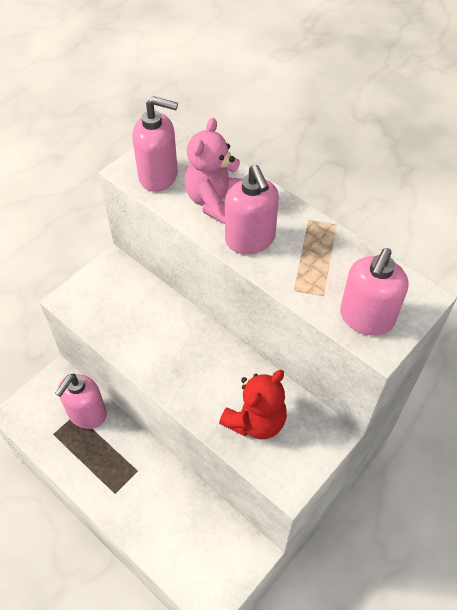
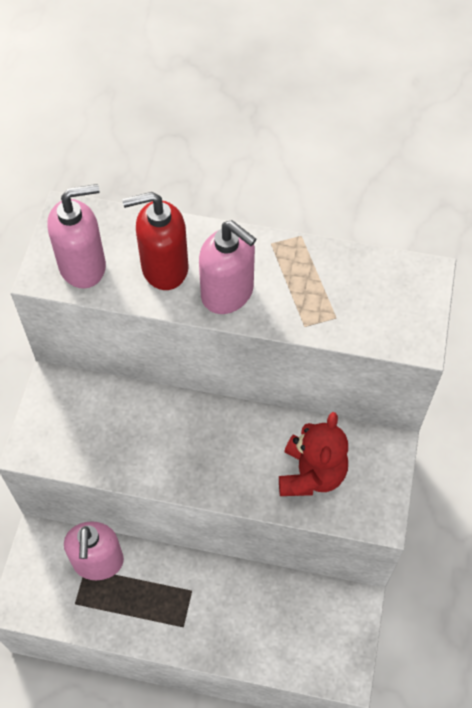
camera: 30 degrees left, 5 degrees up
pink teddy bear [185,118,242,224] -> red soap dispenser [122,192,189,290]
pink soap dispenser [340,248,409,335] -> none

